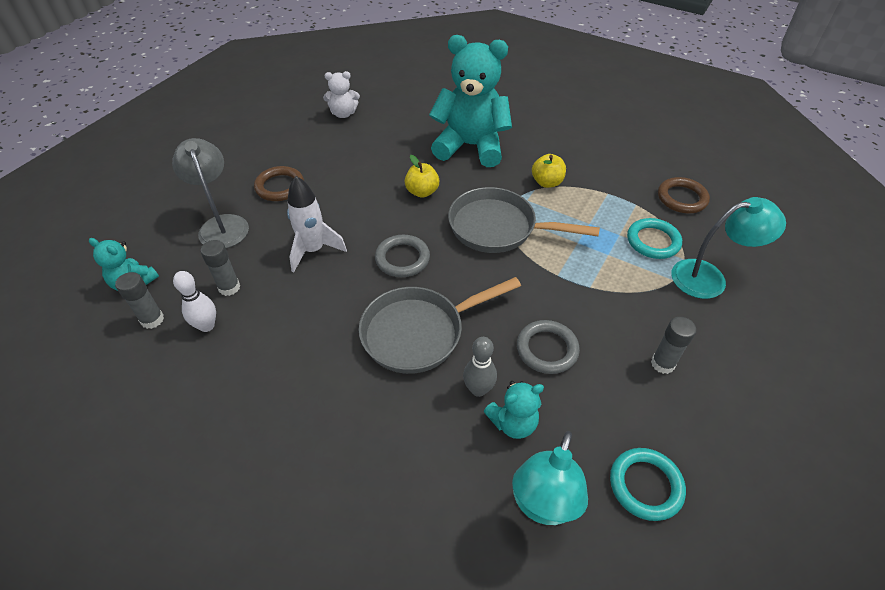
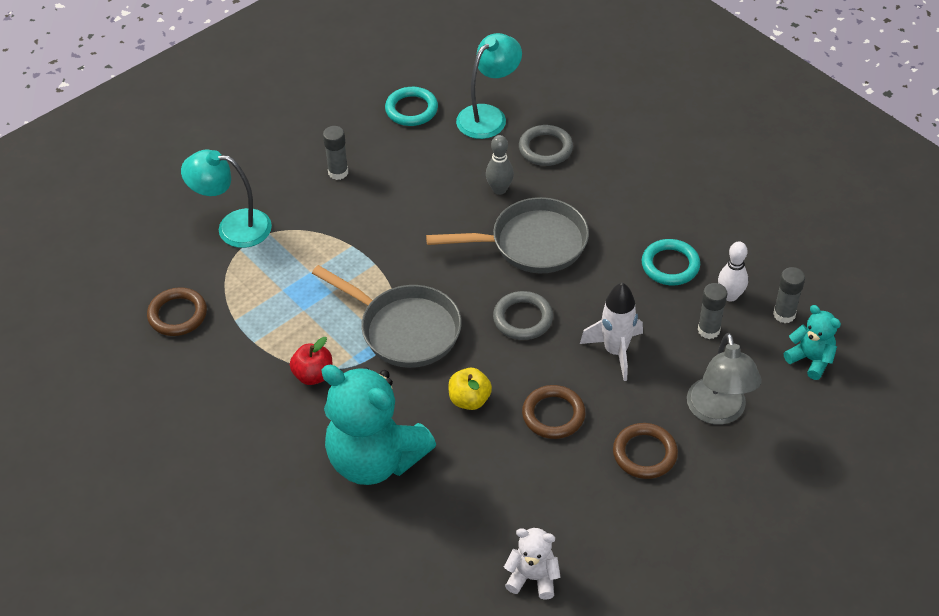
camera: 160 degrees left, 0 degrees up
turquoise teddy bear [484,381,544,439] -> none
grey ring [517,320,580,374] -> grey ring moved to [519,125,573,166]
yellow apple [532,154,566,188] -> red apple [290,337,332,385]
turquoise ring [627,218,682,259] -> turquoise ring moved to [642,239,700,285]
none -> brown ring [522,385,586,439]

